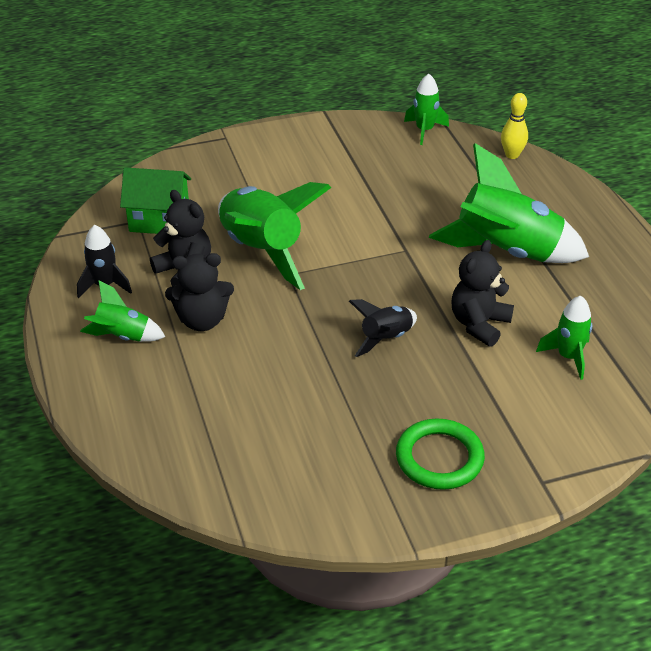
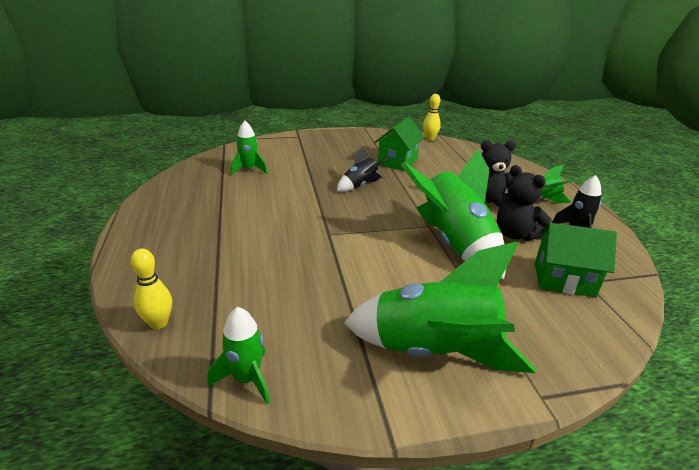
camera: 175 degrees left, 10 degrees down
green ring [396,418,485,490] -> none
green rocket [429,143,589,263] -> green rocket moved to [344,242,536,373]
black teddy bear [452,240,514,347] -> none
none -> green house [375,116,424,171]
none -> yellow bowling pin [423,94,441,141]

